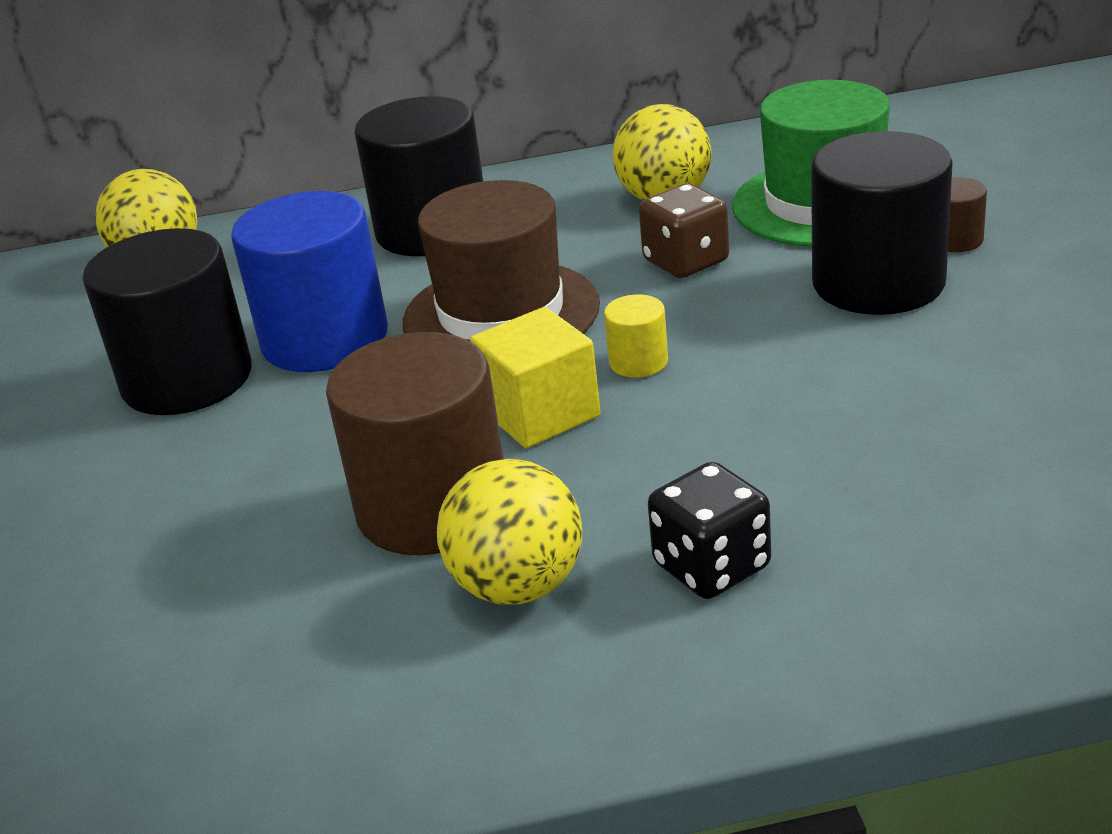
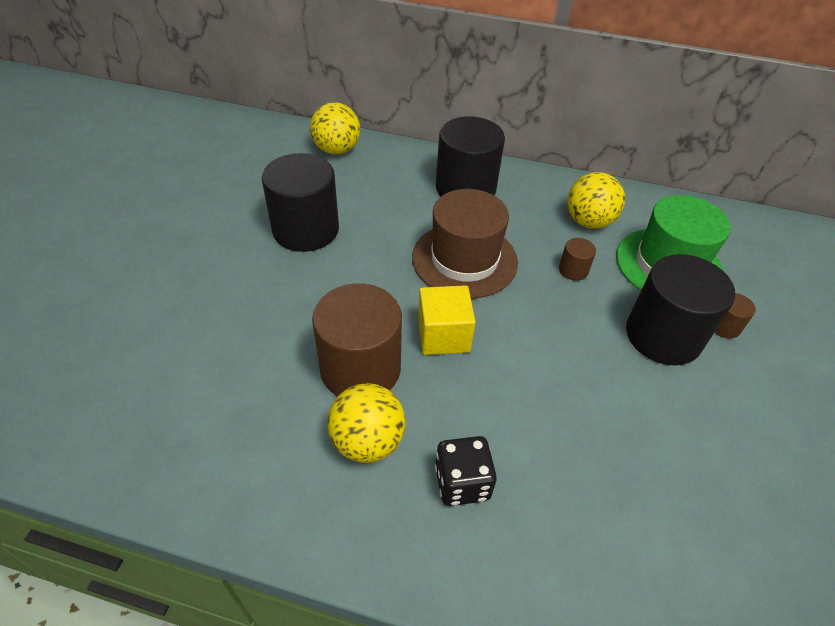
camera: 20 degrees right, 15 degrees up
blue cylinder [231,191,388,372] -> none
yellow cylinder [604,294,668,378] -> none
brown dice [639,184,729,278] -> brown cylinder [559,238,596,281]

